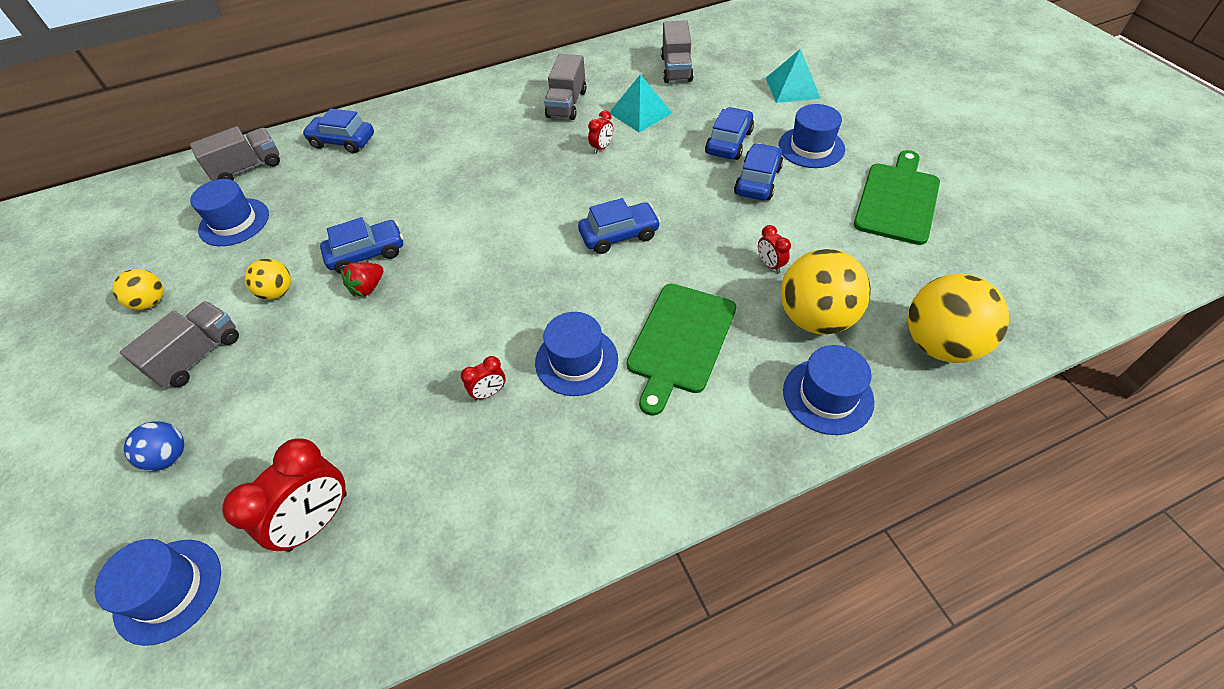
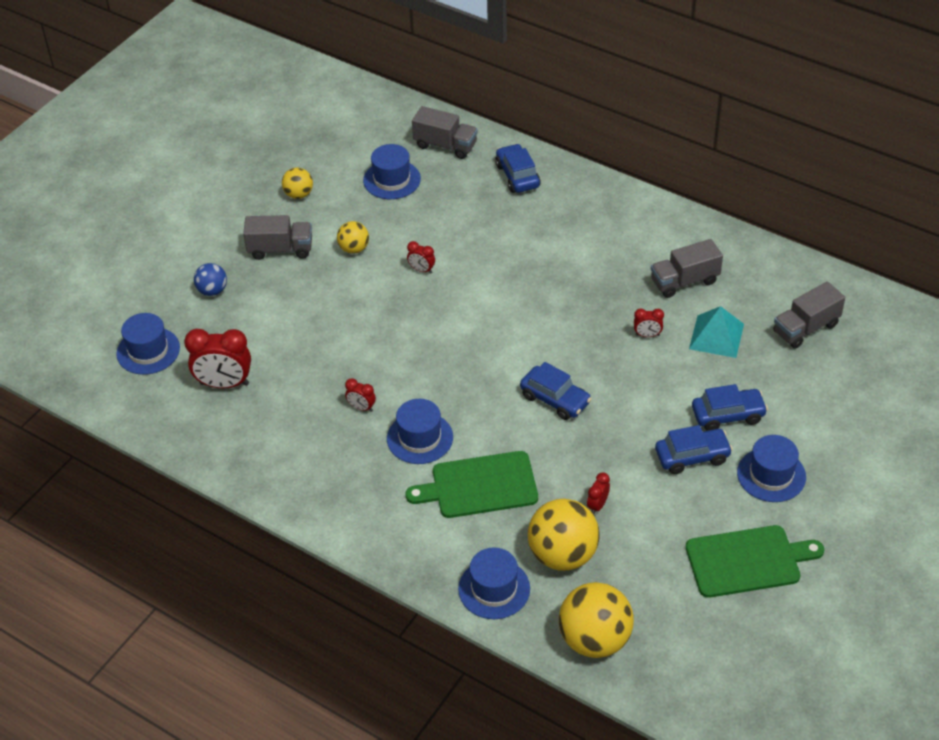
camera: 55 degrees right, 5 degrees down
blue car [320,217,403,274] -> red clock [407,241,435,274]
red strawberry [341,262,384,297] -> none
turquoise pyramid [766,49,821,103] -> none

